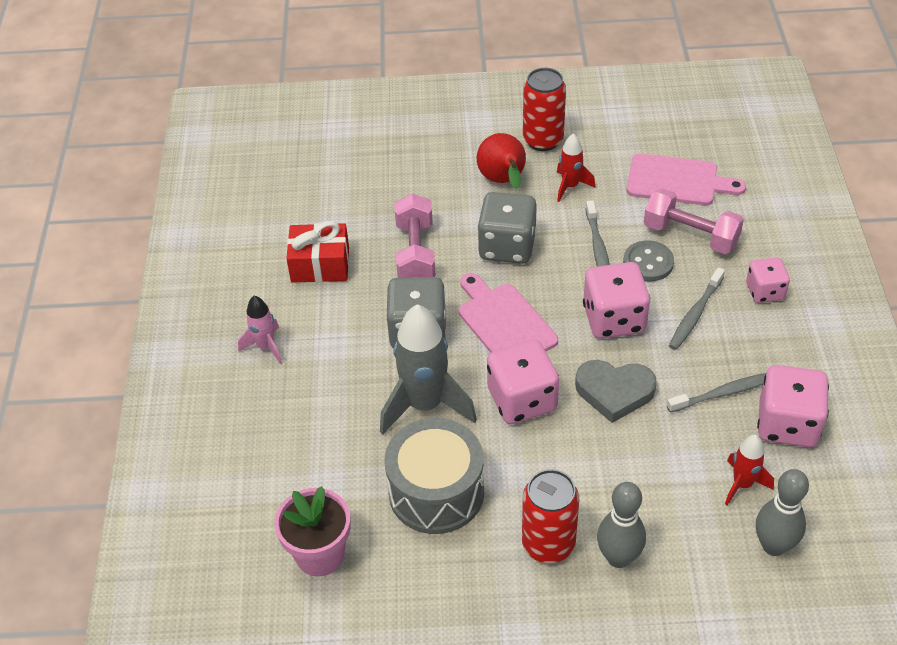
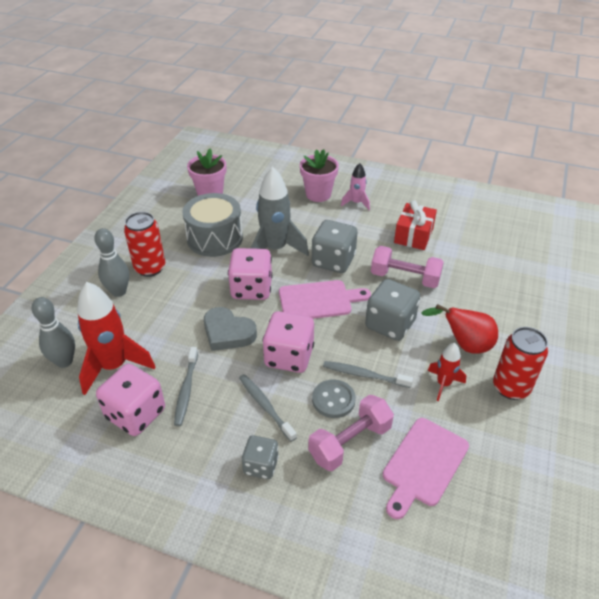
camera: 110 degrees right, 5 degrees down
grey heart [575,360,657,423] -> grey heart turned 90 degrees counterclockwise [204,307,257,351]
red rocket [725,435,774,505] -> red rocket [77,282,156,395], size x1.89
pink dice [746,257,790,303] -> grey dice [242,435,279,479]
none -> pink flower pot [300,149,339,202]

